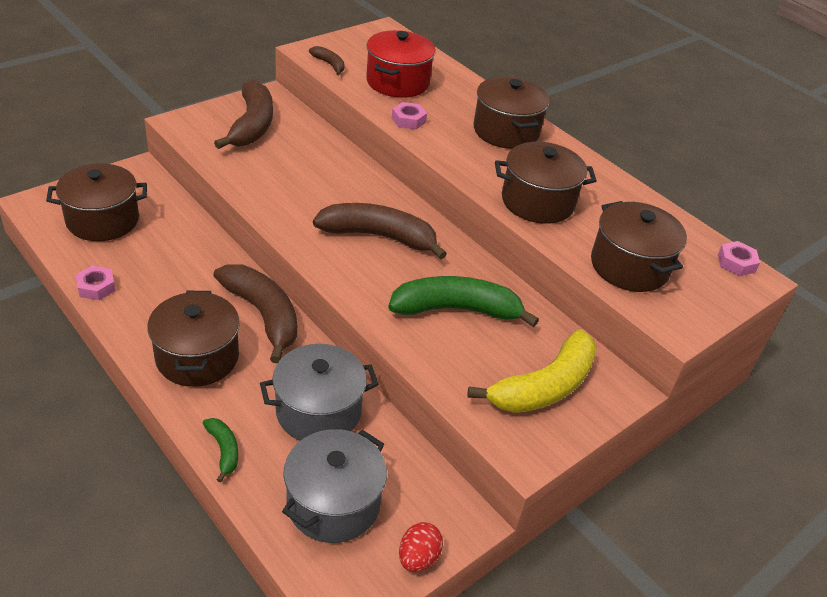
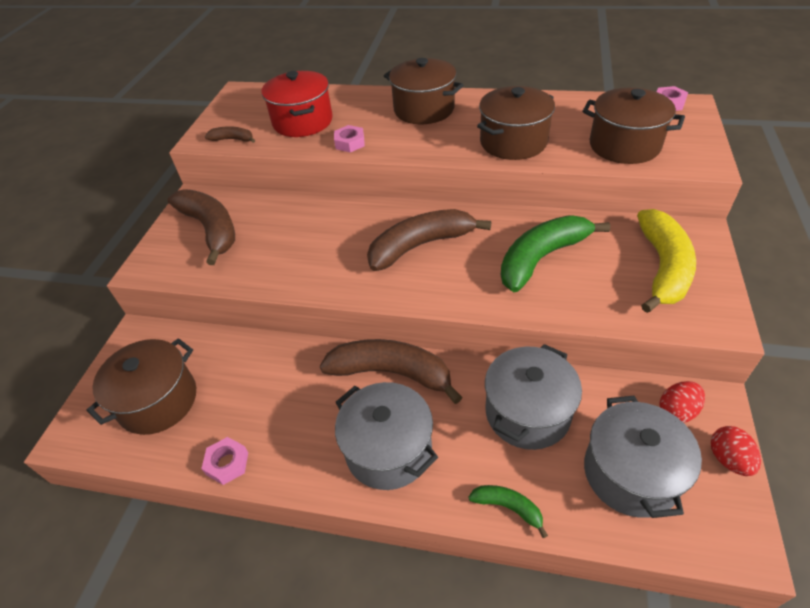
camera: 30 degrees left, 5 degrees up
brown pot [147,291,240,387] -> grey pot [335,382,438,490]
none -> red egg [660,381,705,423]

